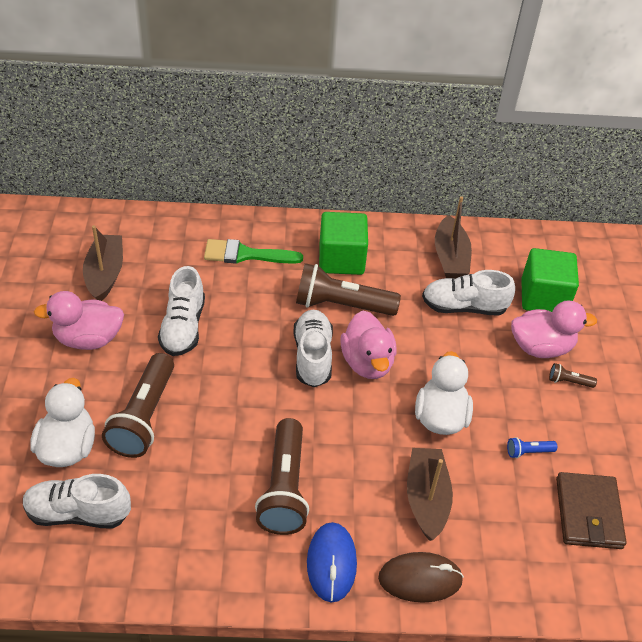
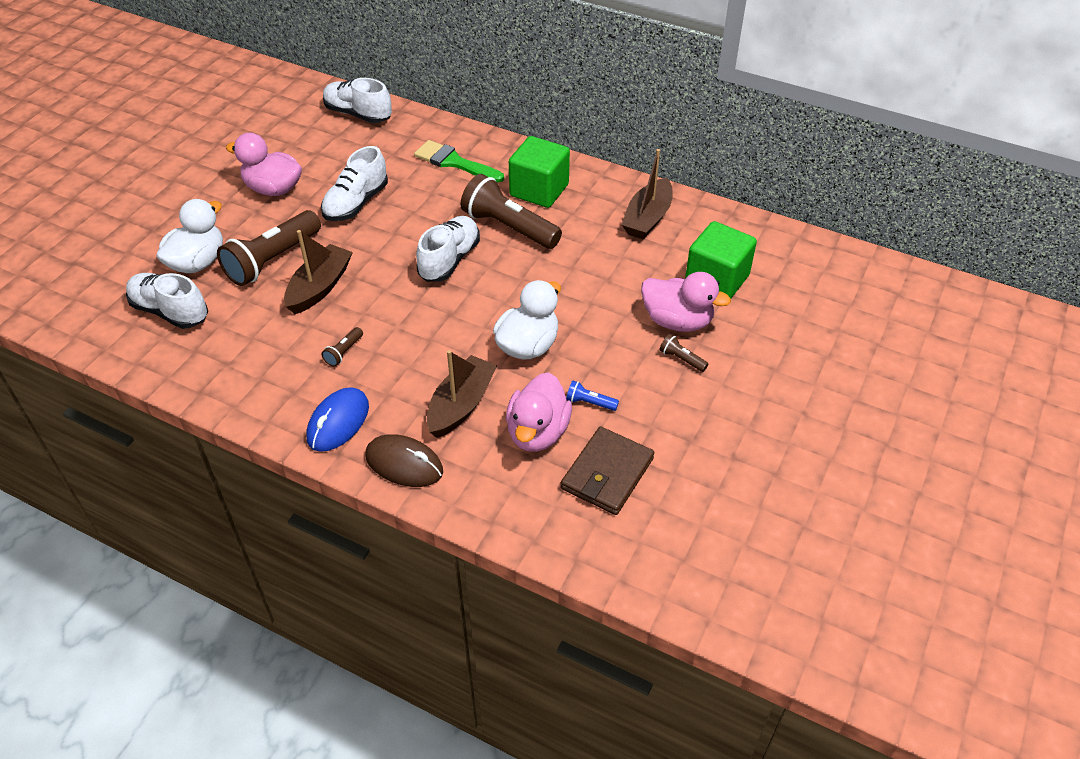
camera: 30 degrees right, 0 degrees up
brown boat [83,225,123,301] -> brown boat moved to [284,230,353,314]
brown flashlight [255,418,309,535] -> brown flashlight [322,327,363,367], size x0.42
pink duck [340,311,396,379] -> pink duck moved to [506,373,572,452]
white shoe [422,270,515,316] -> white shoe moved to [323,78,392,123]

